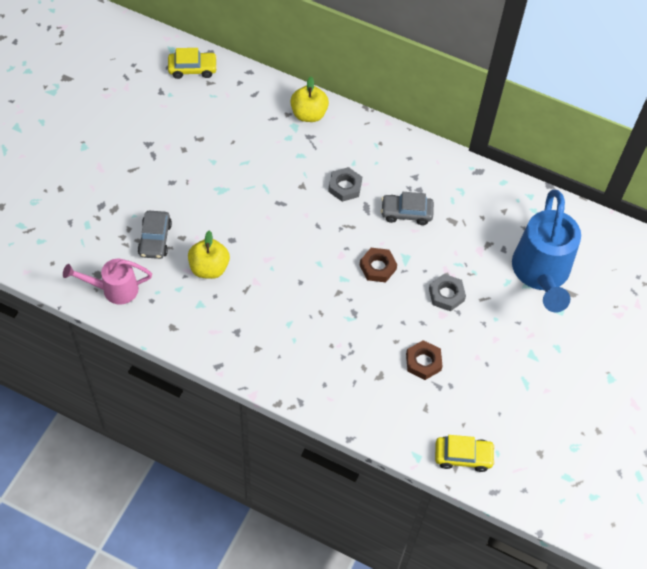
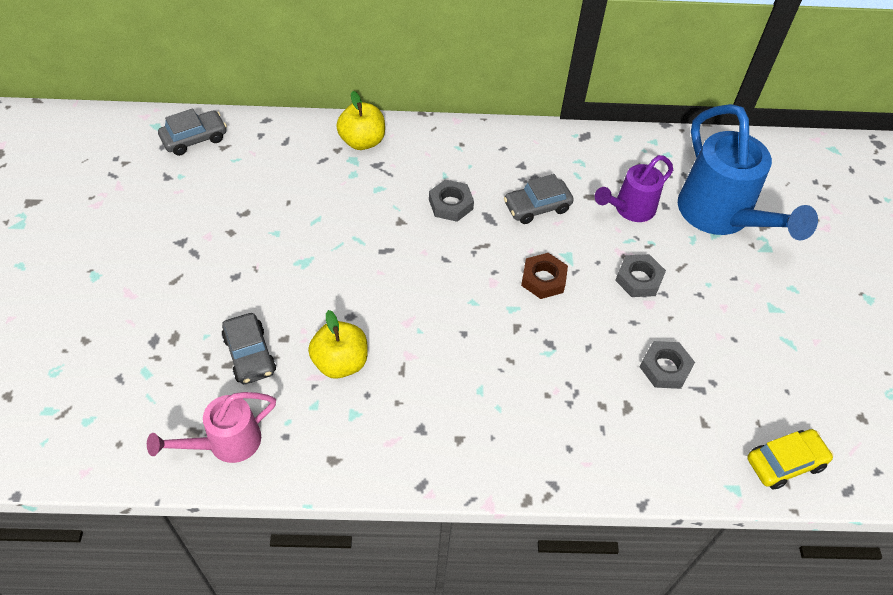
camera: 25 degrees left, 5 degrees down
yellow car [168,48,217,79] -> grey car [158,108,227,156]
brown nut [406,340,442,380] -> grey nut [640,341,695,389]
none -> purple watering can [595,155,673,222]

